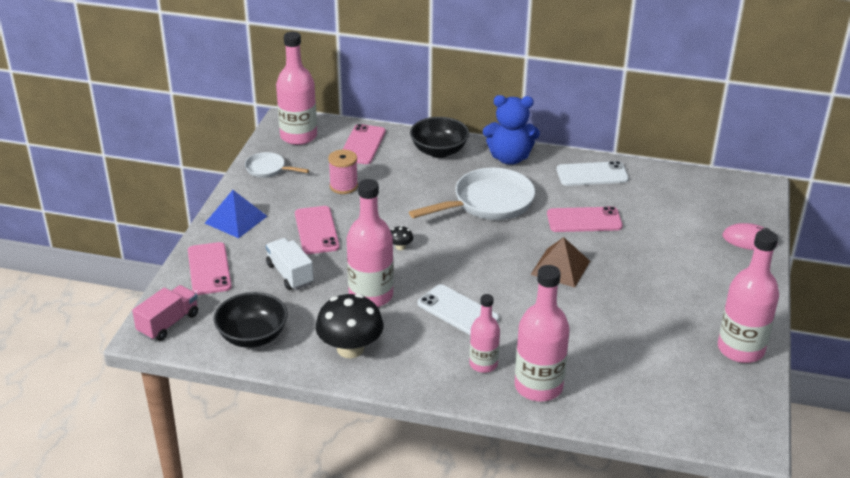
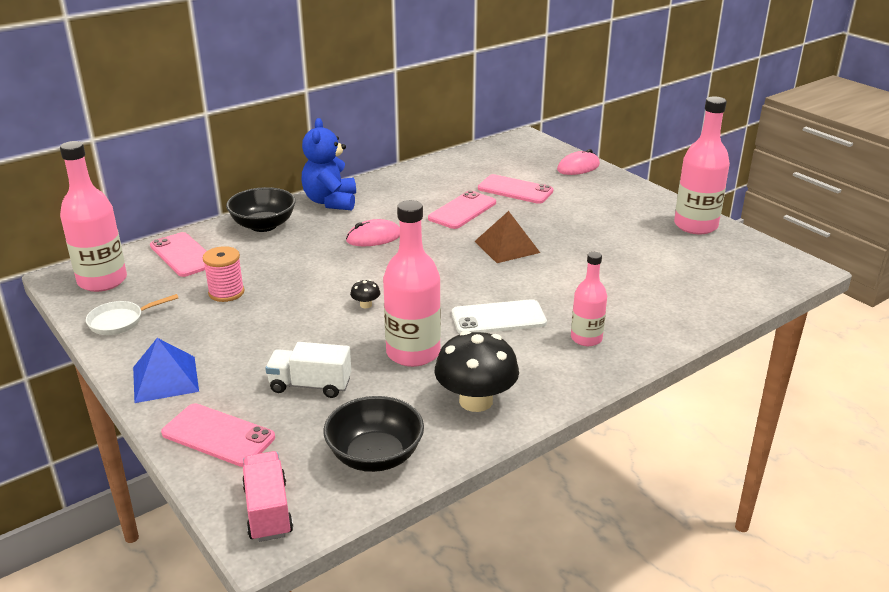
camera: 50 degrees left, 5 degrees down
pink phone [295,206,340,254] -> pink phone moved to [478,174,553,204]
white pan [409,168,535,220] -> pink mouse [346,219,400,246]
blue teddy bear [483,95,540,165] -> blue teddy bear turned 135 degrees clockwise [301,118,356,210]
pink bottle [515,265,570,401] -> none
white phone [556,161,629,186] -> none

